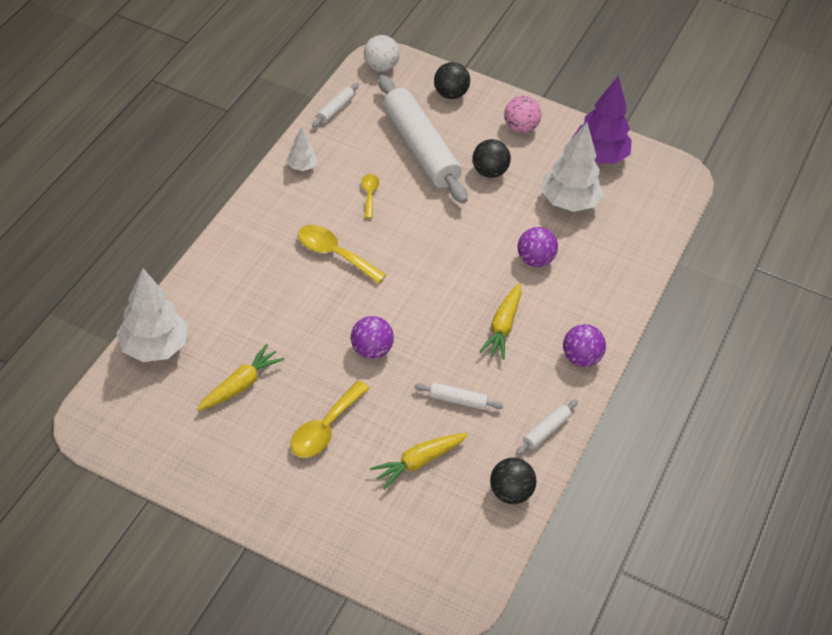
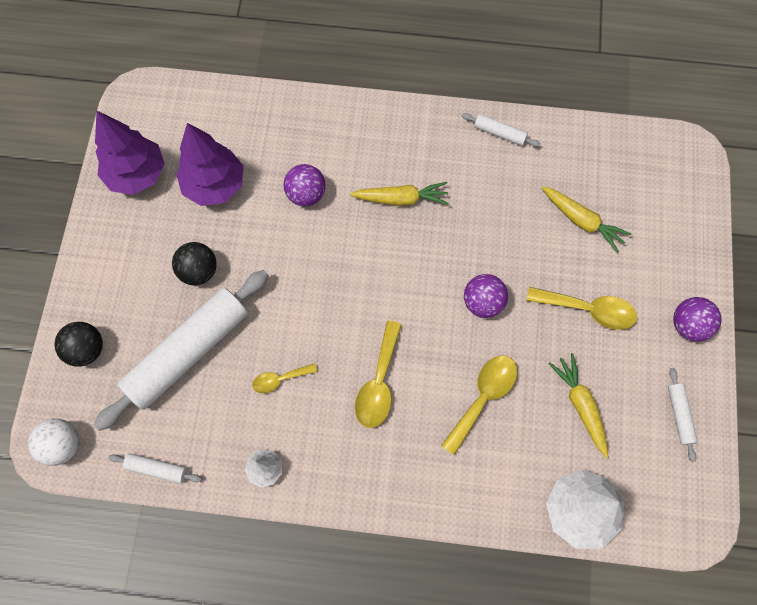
camera: 105 degrees left, 20 degrees up
yellow carrot [197,344,285,411] -> yellow carrot turned 45 degrees clockwise [548,353,608,458]
white rolling pin [414,383,504,410] -> white rolling pin moved to [668,368,698,462]
black ball [490,458,536,504] -> none
pink ball [504,96,541,133] -> none
white tree [541,122,603,212] -> purple tree [176,123,243,206]
purple ball [563,324,606,367] -> purple ball moved to [673,297,721,342]
none -> yellow spoon [441,356,517,455]

